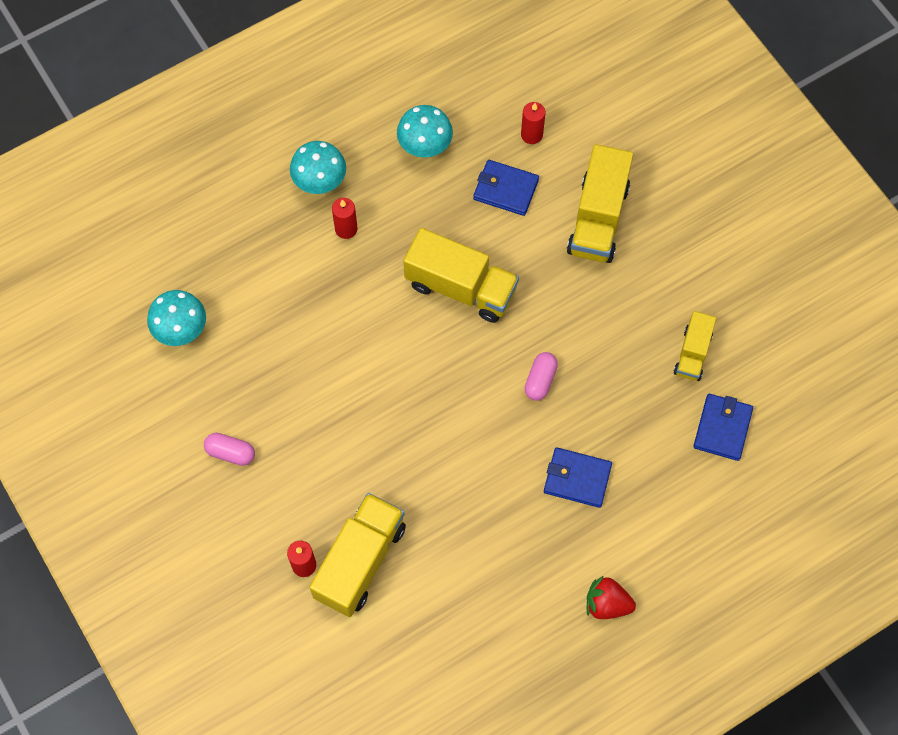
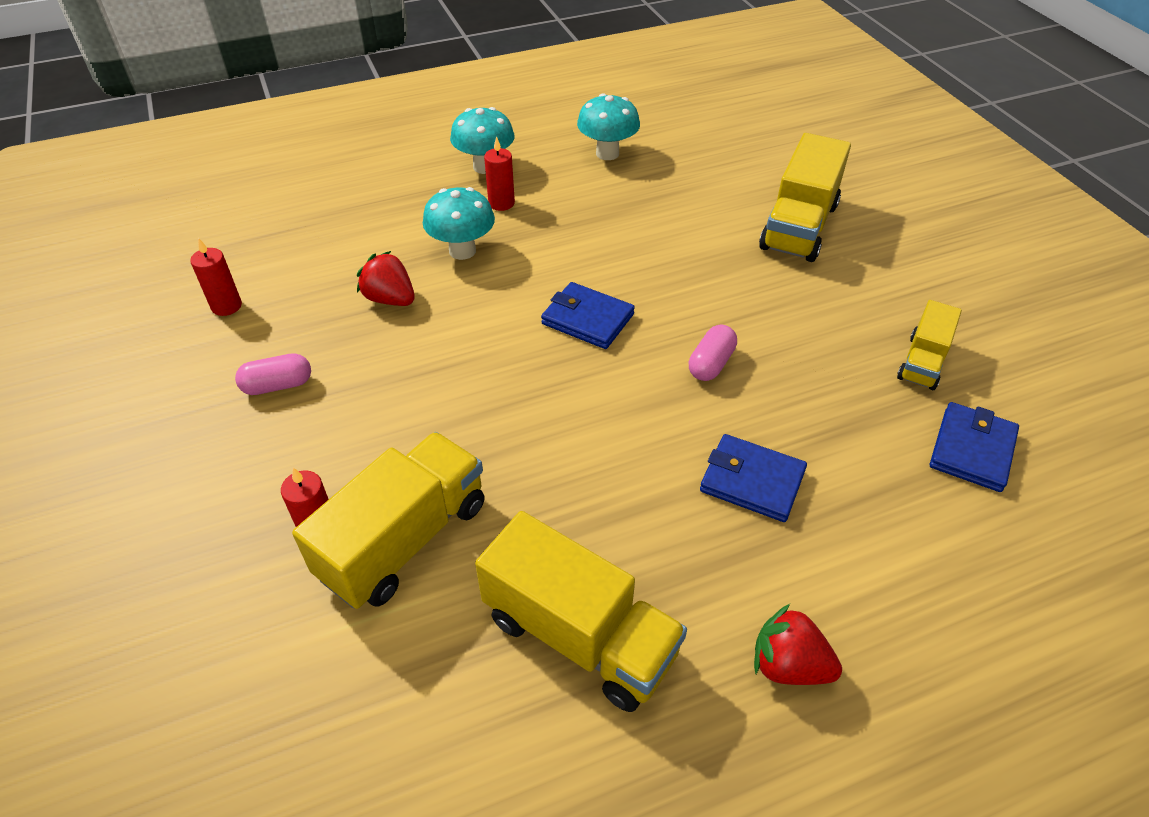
camera: 10 degrees right, 20 degrees down
turquoise mushroom [147,290,206,346] -> turquoise mushroom moved to [423,187,495,260]
pink capsule [204,433,255,466] -> pink capsule turned 45 degrees counterclockwise [235,353,311,395]
yellow truck [403,228,519,323] -> yellow truck moved to [475,511,687,712]
blue wallet [473,160,539,216] -> blue wallet moved to [541,282,635,349]
red candle [521,102,545,144] -> red candle moved to [190,238,242,316]
none -> red strawberry [357,251,415,306]

